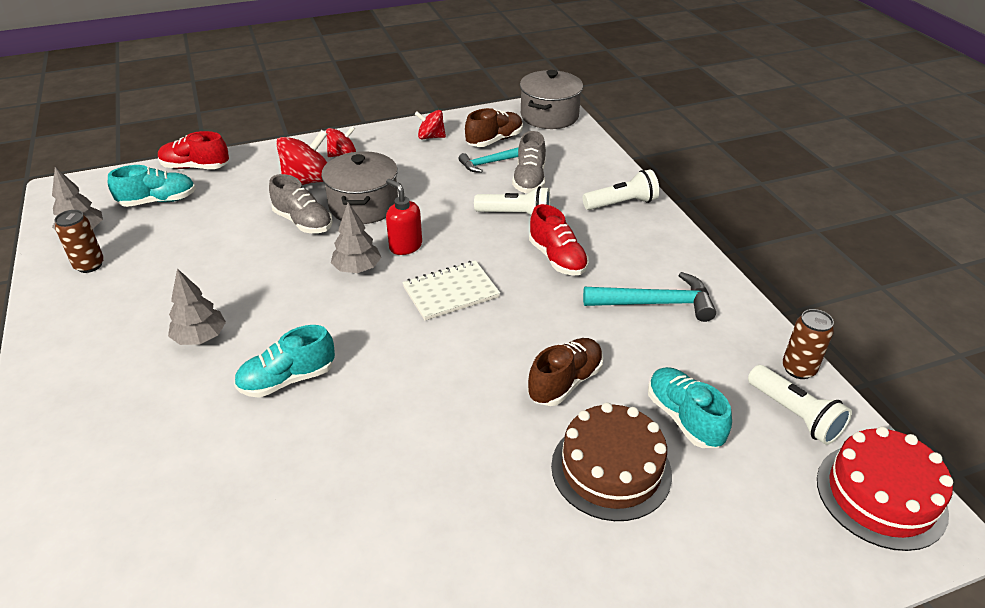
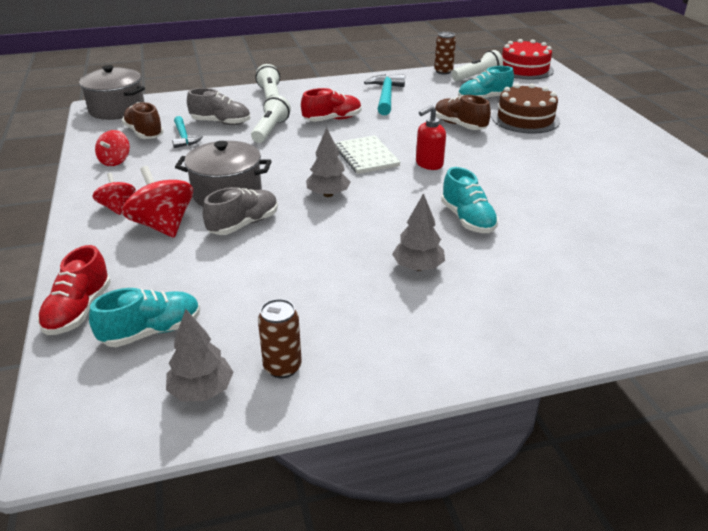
camera: 85 degrees left, 5 degrees down
turquoise shoe [108,165,196,207] -> turquoise shoe turned 75 degrees clockwise [89,288,200,347]
red soap dispenser [386,179,422,255] -> red soap dispenser moved to [416,105,446,170]

